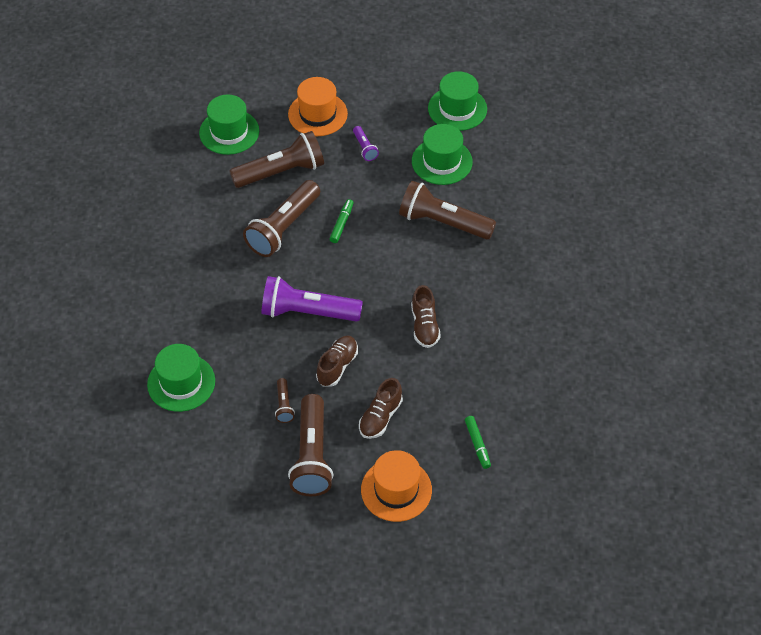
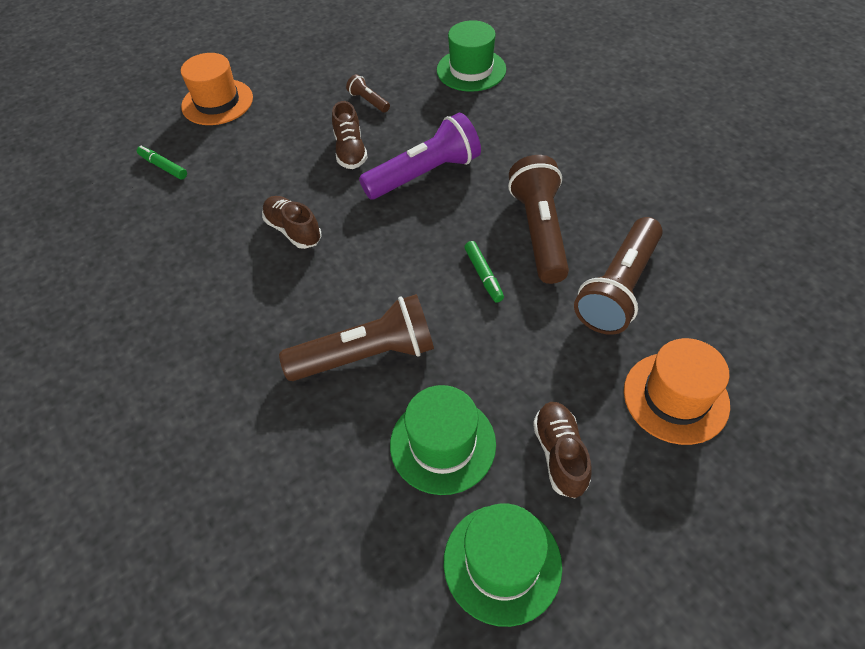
camera: 145 degrees right, 0 degrees up
green hat [199,94,259,155] -> none
brown flashlight [288,394,334,496] -> none
purple flashlight [353,126,379,161] -> none
brown shoe [359,378,403,439] -> brown shoe moved to [533,402,592,498]

